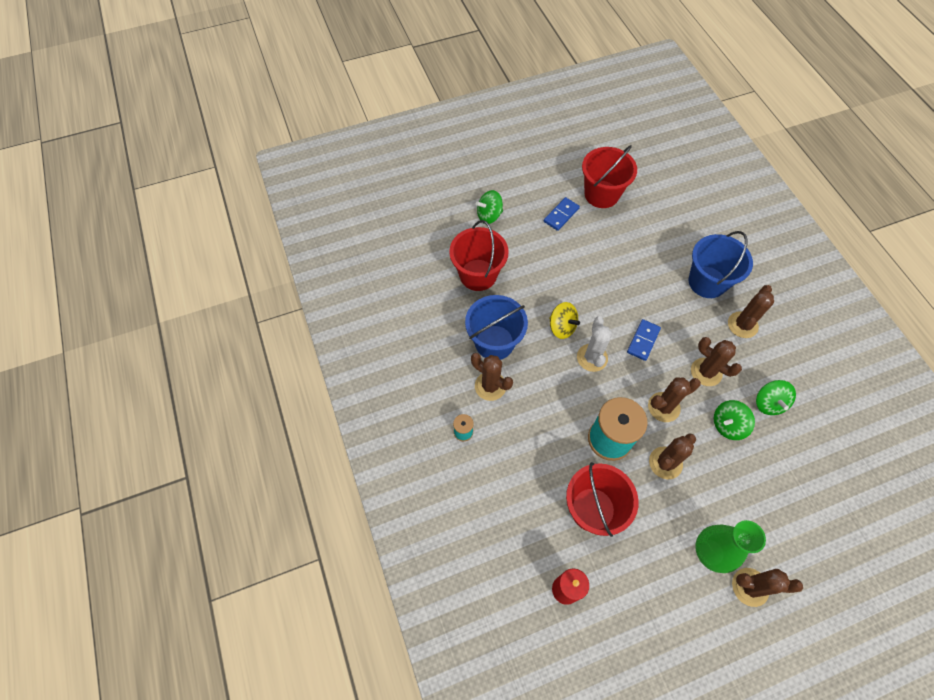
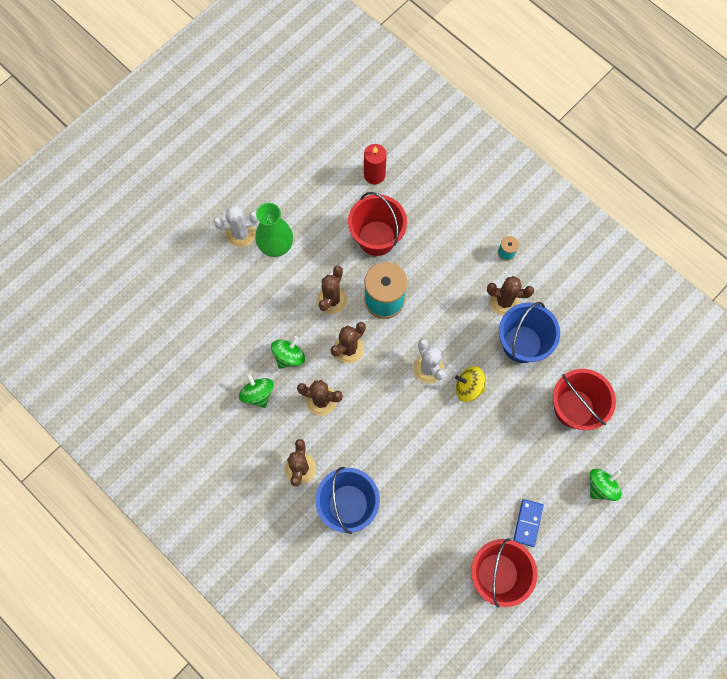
camera: 155 degrees right, 10 degrees up
blue domino [627,319,661,361] -> none
brown cactus [732,568,803,607] -> white cactus [213,205,258,247]

